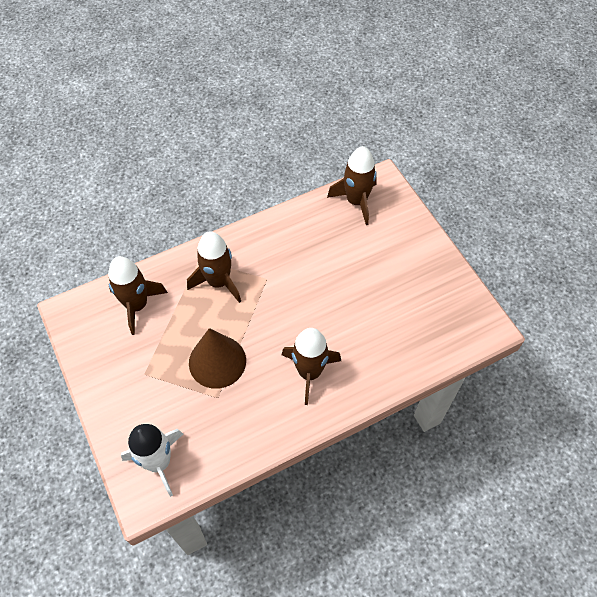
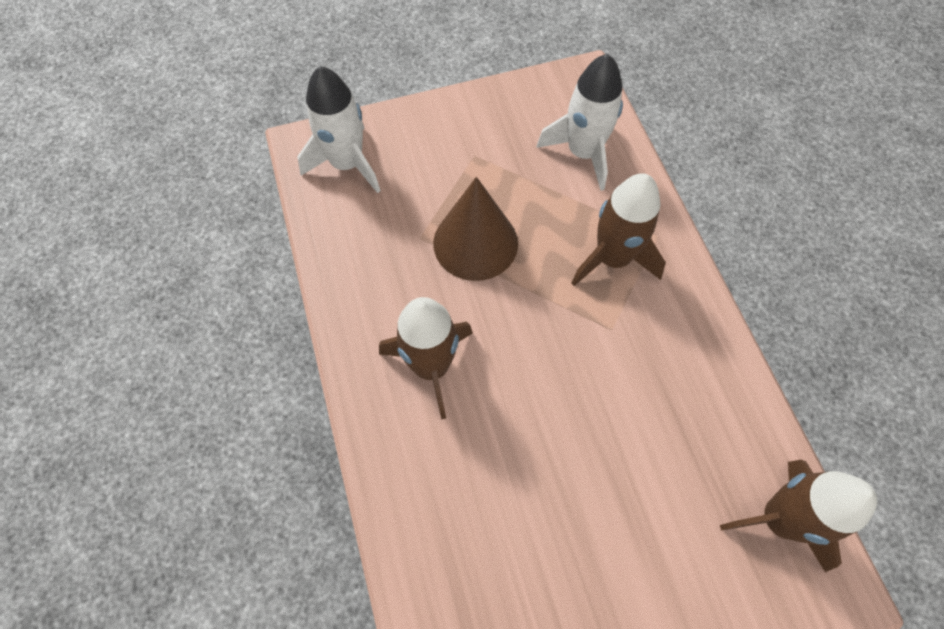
camera: 100 degrees right, 5 degrees up
brown rocket [108,256,168,335] -> white rocket [536,54,623,191]

